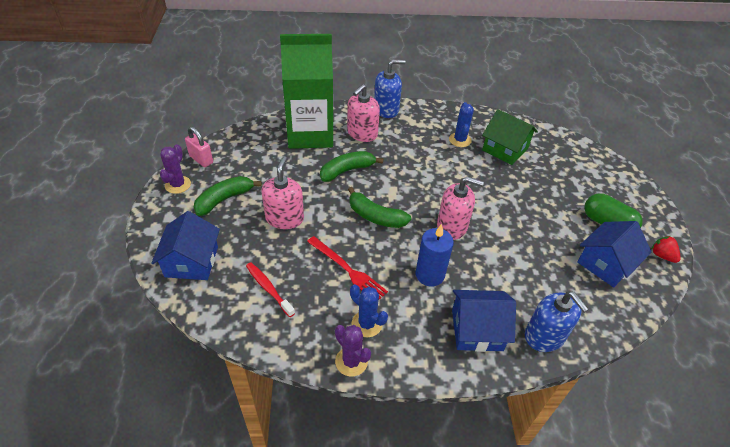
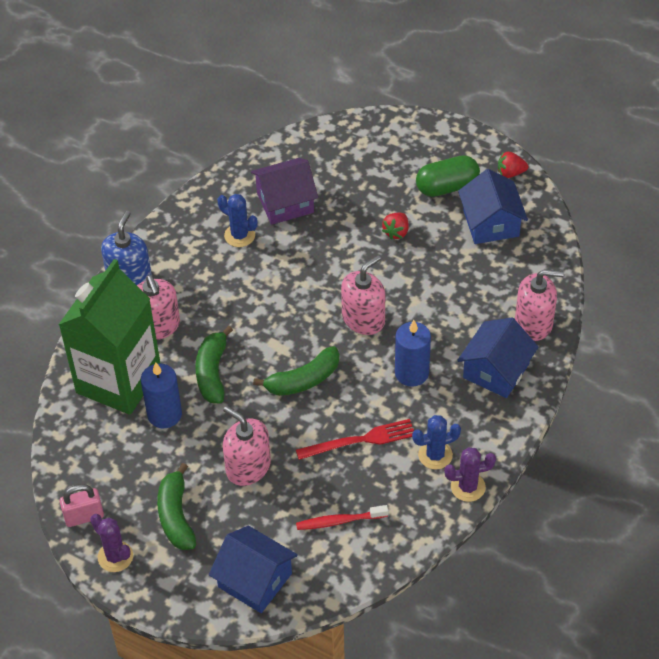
camera: 55 degrees left, 5 degrees up
green house [482,109,538,165] -> purple house [251,158,318,225]
blue soap dispenser [525,291,589,352] -> pink soap dispenser [515,269,564,341]
none -> blue candle [141,362,182,428]
none -> red strawberry [382,213,408,240]

